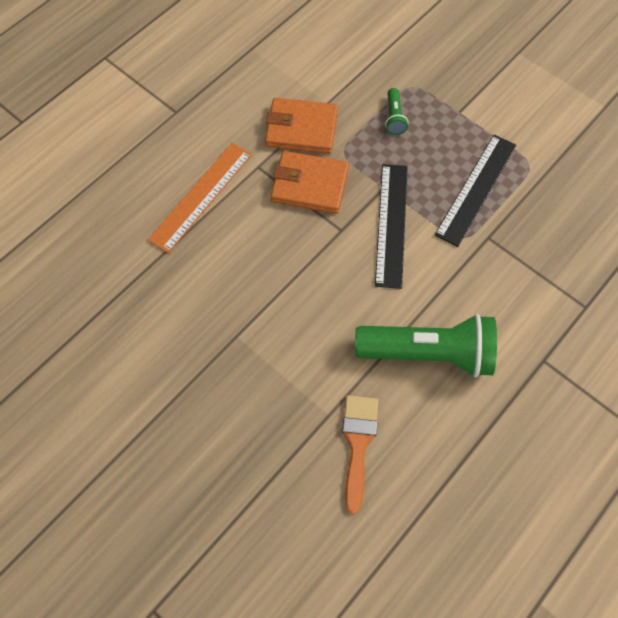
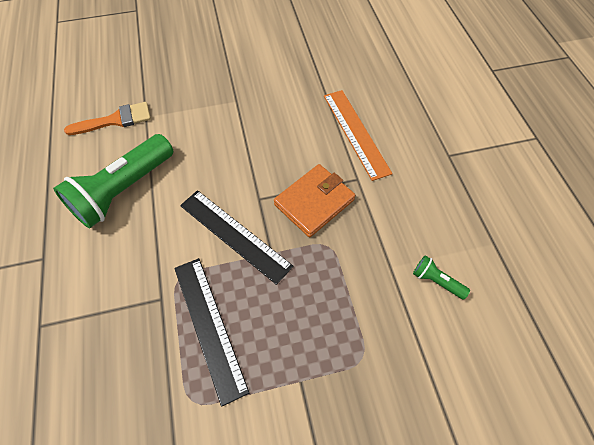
camera: 125 degrees right, 5 degrees down
orange wallet [265,98,338,154] -> none
orange brush [342,395,378,514] -> orange brush turned 60 degrees counterclockwise [64,102,151,135]
green flashlight [385,88,408,135] -> green flashlight moved to [413,255,470,299]

